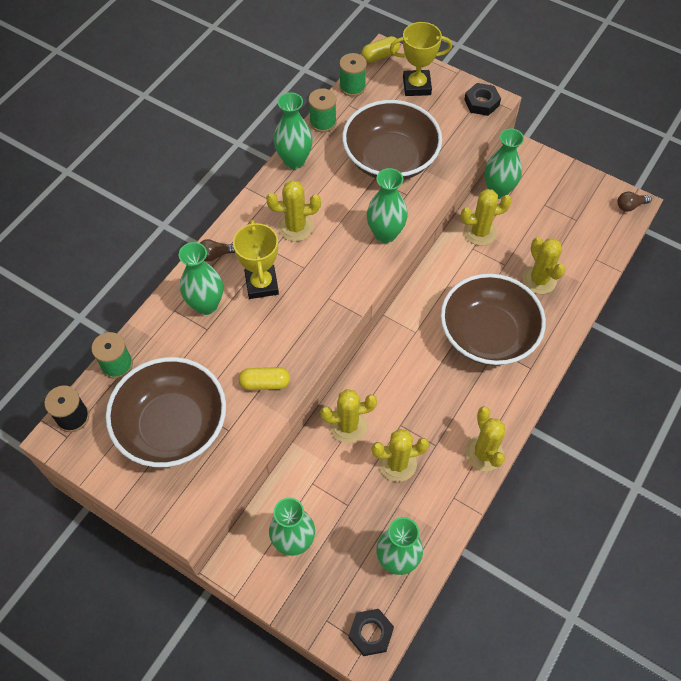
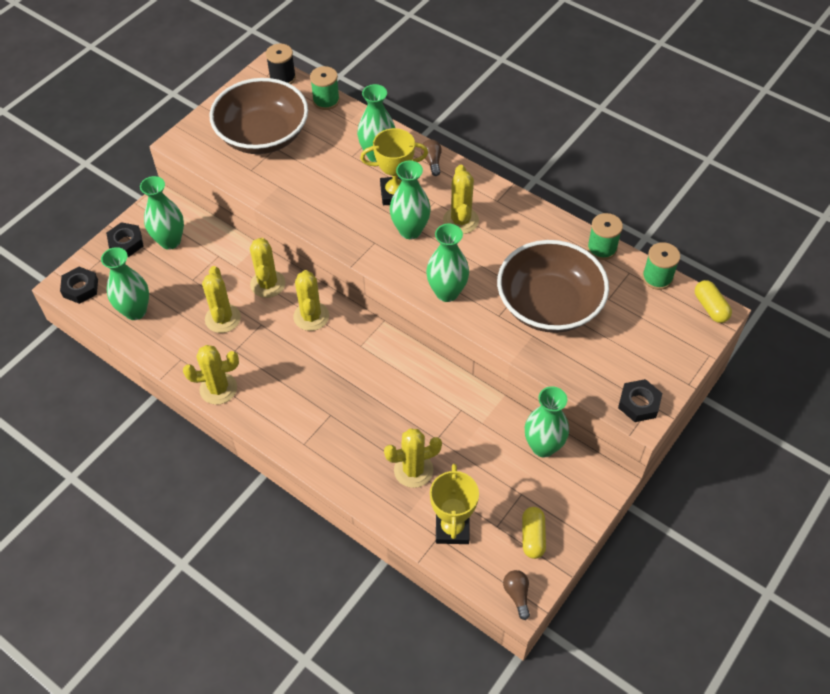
camera: 95 degrees right, 5 degrees down
yellow capsule [238,367,290,390] -> yellow capsule moved to [522,507,546,559]
green vase [274,92,313,169] -> green vase moved to [390,161,431,239]
yellow trophy [390,22,452,96] -> yellow trophy moved to [430,464,479,544]
brown bowl [441,274,546,365] -> none
yellow cactus [461,189,512,246] -> yellow cactus moved to [293,270,329,331]
none -> black nut [106,222,144,257]

